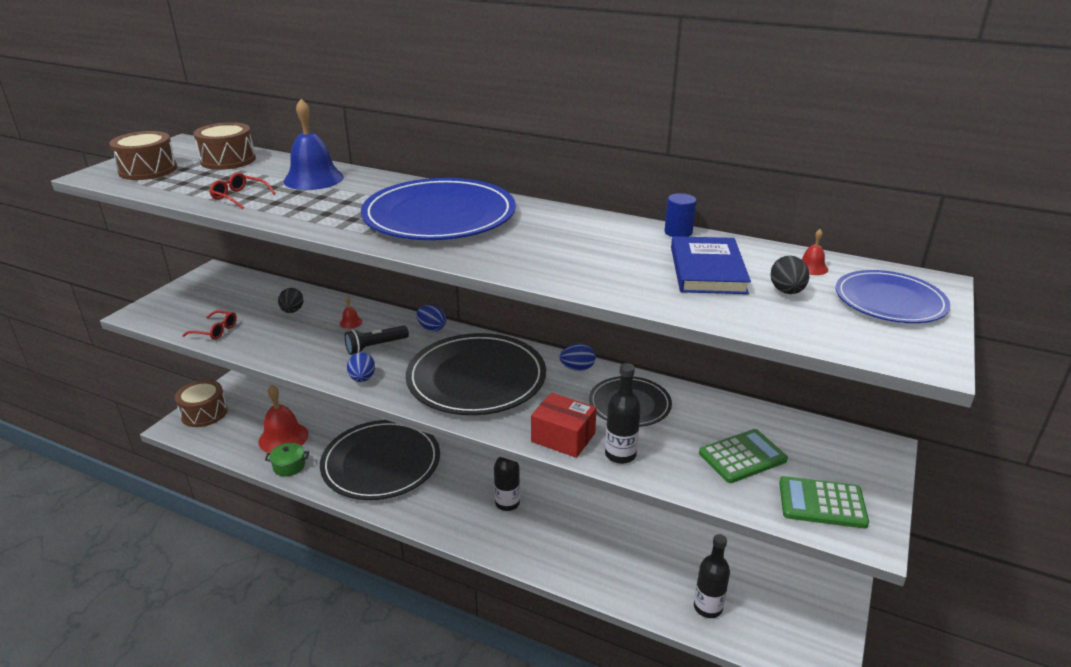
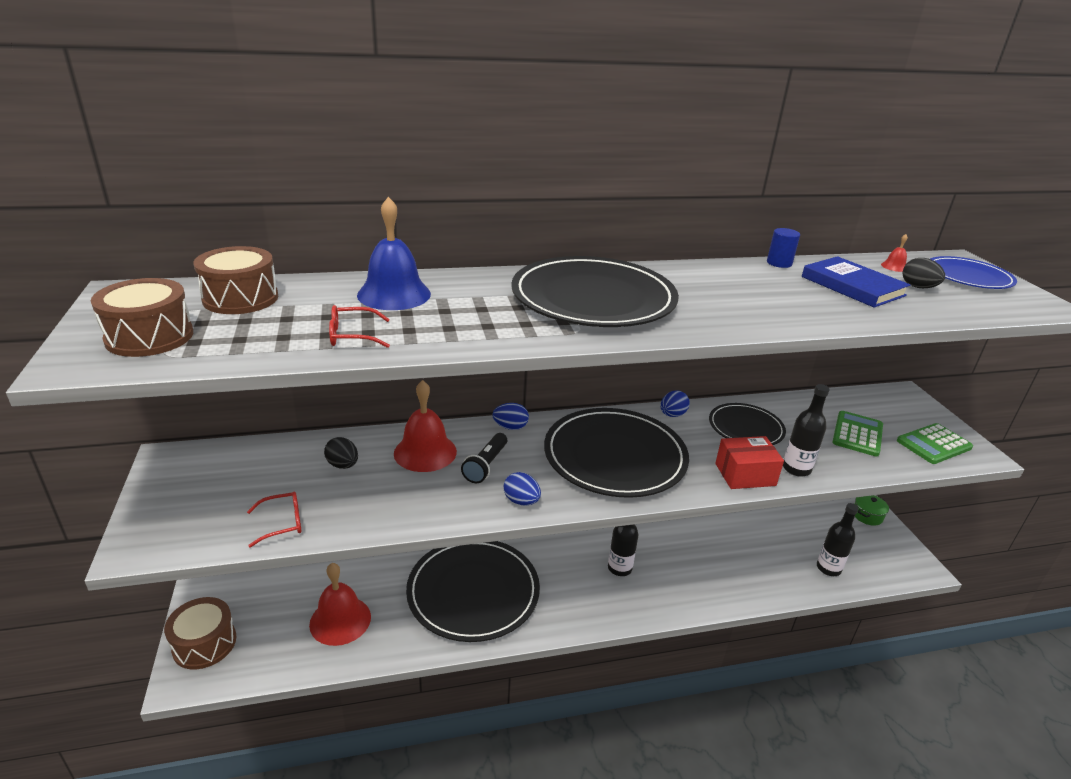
camera: 40 degrees left, 0 degrees up
green pot [265,443,309,476] -> green pot moved to [855,495,889,526]
red bell [340,297,362,329] -> red bell [394,380,457,472], size x2.39
blue plate [361,178,516,240] -> black plate [511,256,679,327]

